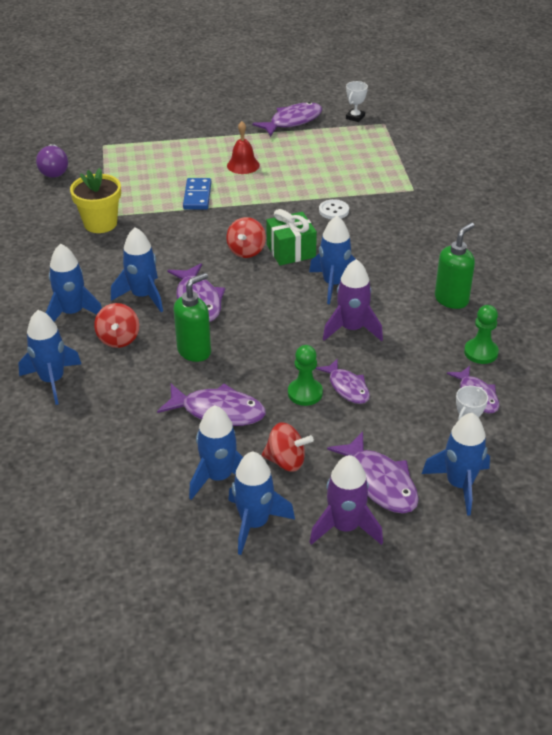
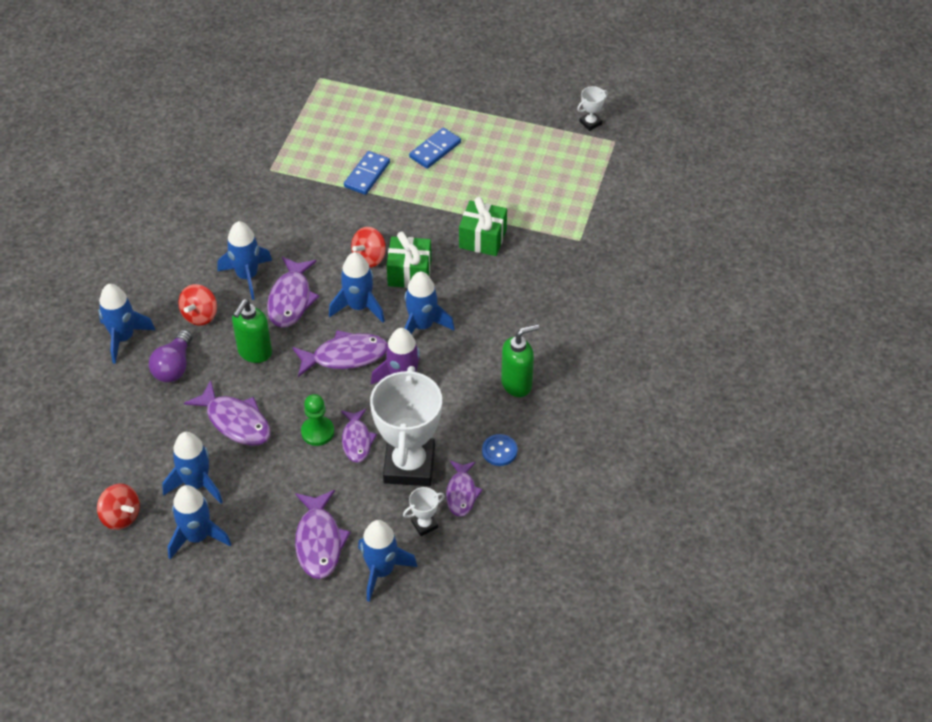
camera: 25 degrees right, 10 degrees up
purple light bulb [36,144,68,178] -> purple light bulb moved to [149,330,192,382]
blue rocket [46,244,102,321] -> blue rocket moved to [329,252,385,322]
yellow flower pot [70,168,121,233] -> none
green soap dispenser [174,273,211,362] -> green soap dispenser turned 135 degrees clockwise [232,299,272,363]
red bell [227,121,260,174] -> blue domino [409,127,461,169]
purple fish [252,102,322,137] -> purple fish moved to [292,330,388,377]
red spinning top [262,422,314,472] -> red spinning top moved to [97,484,140,530]
purple rocket [309,455,383,545] -> none
white button [319,199,349,219] -> green gift [459,197,507,256]
green pawn [464,305,499,364] -> blue button [482,434,517,466]
none -> white trophy [370,366,442,486]

